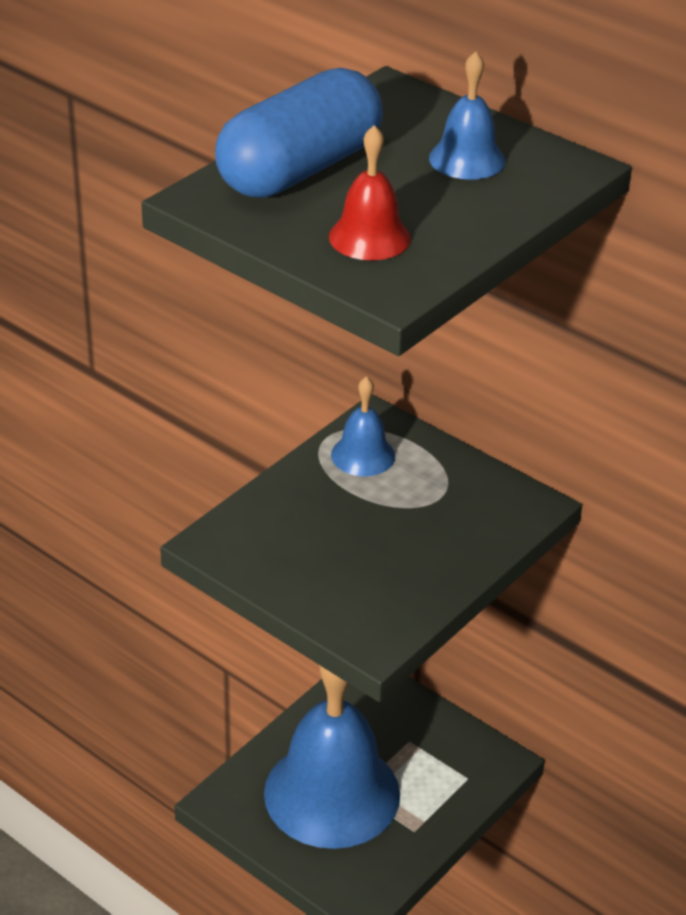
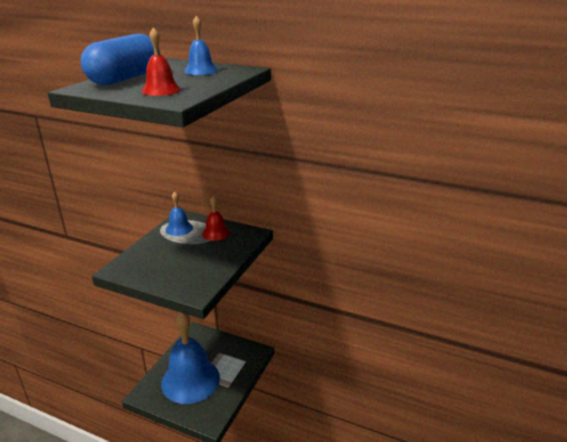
camera: 15 degrees left, 10 degrees down
none -> red bell [202,196,230,241]

